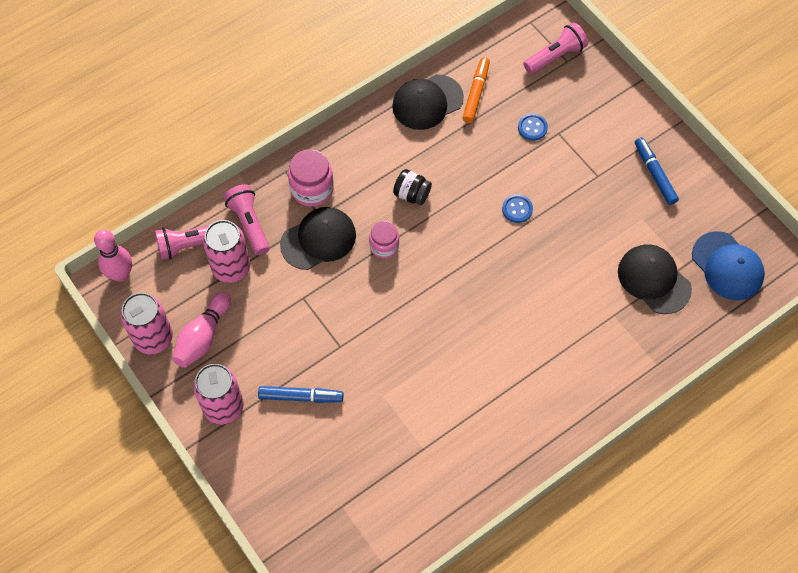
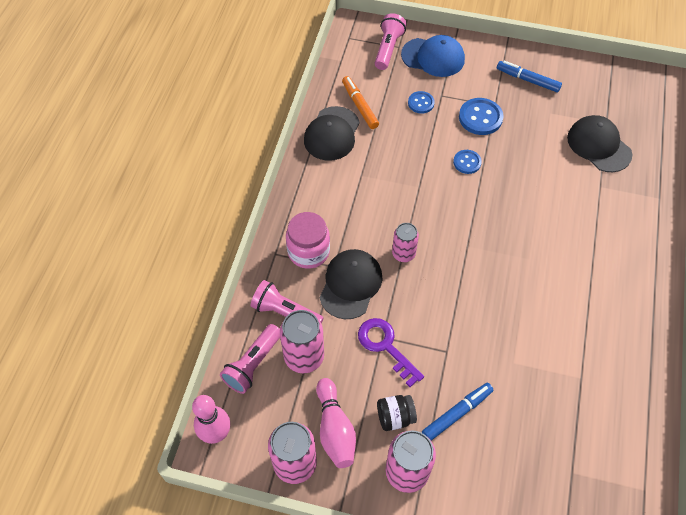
camera: 40 degrees left, 5 degrees down
pink jar [369,221,399,259] -> pink can [392,223,419,262]
black jar [393,169,432,205] -> black jar moved to [377,395,417,431]
black cap [618,244,692,314] -> black cap turned 45 degrees clockwise [567,115,632,172]
blue cap [692,231,765,300] -> blue cap moved to [401,35,465,77]
none -> purple key [358,318,424,387]
none -> blue button [459,98,504,135]

